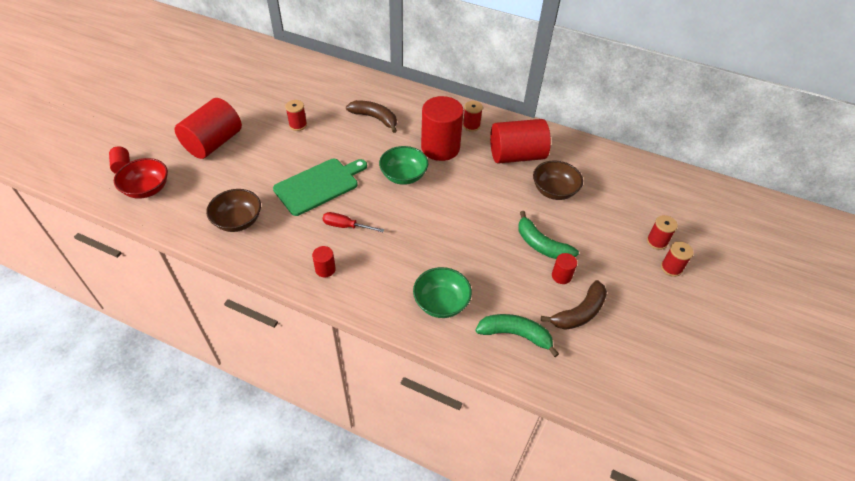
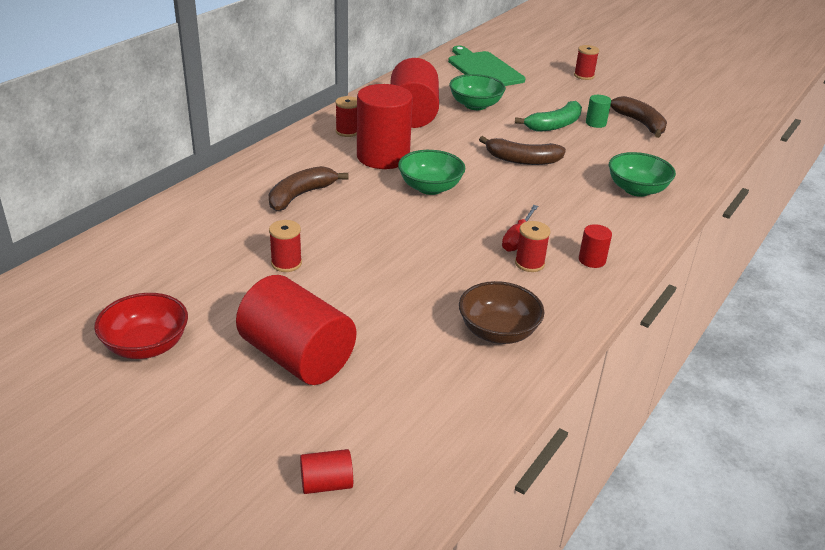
camera: 80 degrees left, 15 degrees down
red bowl [114,158,168,199] -> red bowl moved to [94,293,188,359]
green cutting board [273,159,367,216] -> green cutting board moved to [448,46,525,86]
green banana [475,314,559,357] -> none
brown bowl [533,160,583,200] -> green bowl [449,74,506,110]
red cylinder [552,253,577,284] -> green cylinder [586,95,611,128]
red spool [647,215,678,250] -> red spool moved to [515,221,550,272]
none -> brown banana [479,136,566,165]

